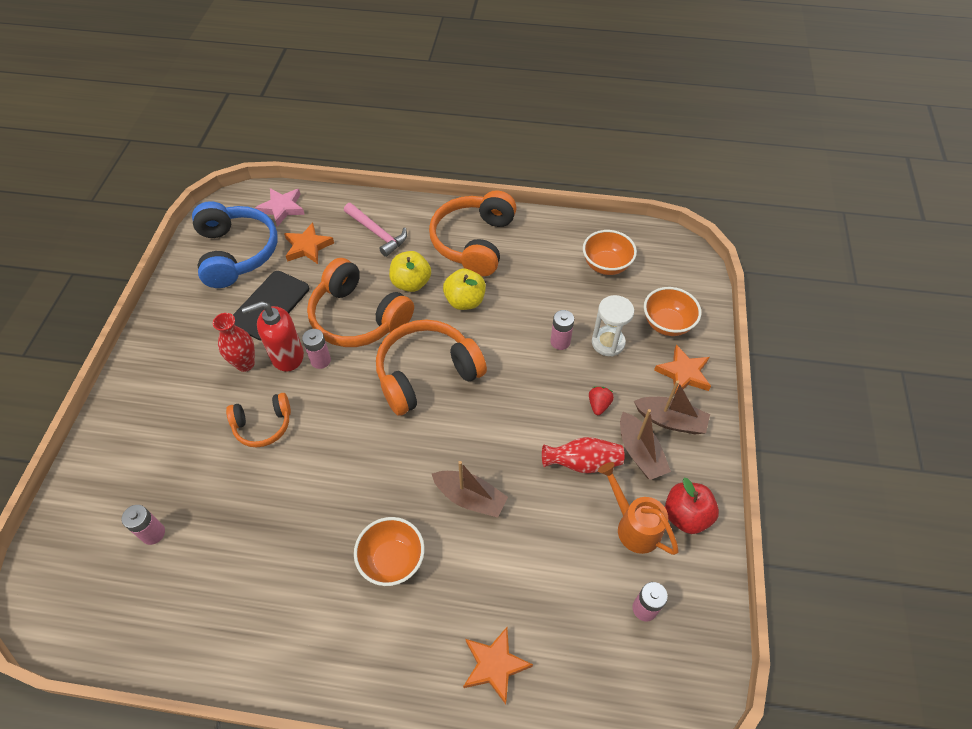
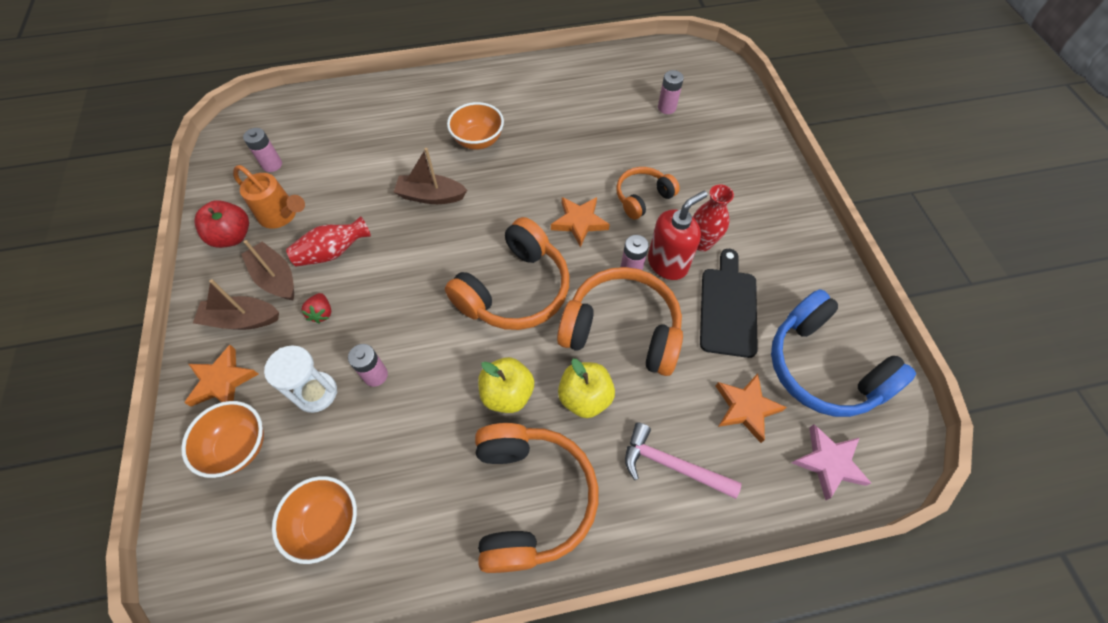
camera: 160 degrees right, 5 degrees up
orange star [463,627,533,704] -> orange star moved to [551,197,610,247]

